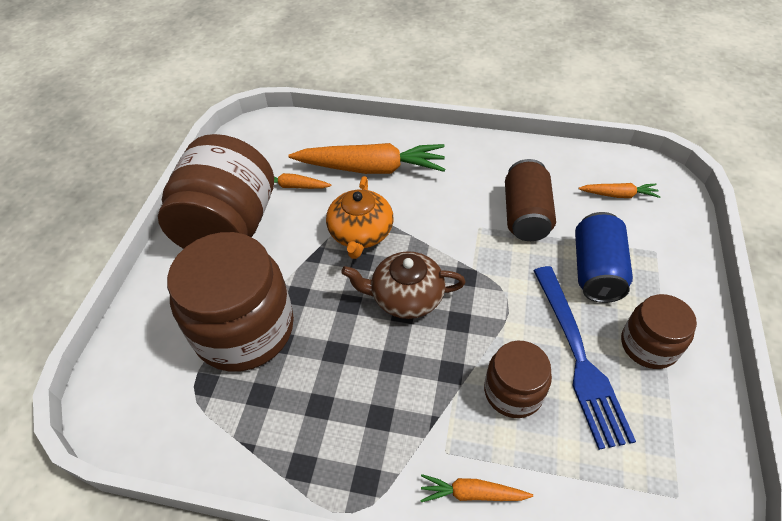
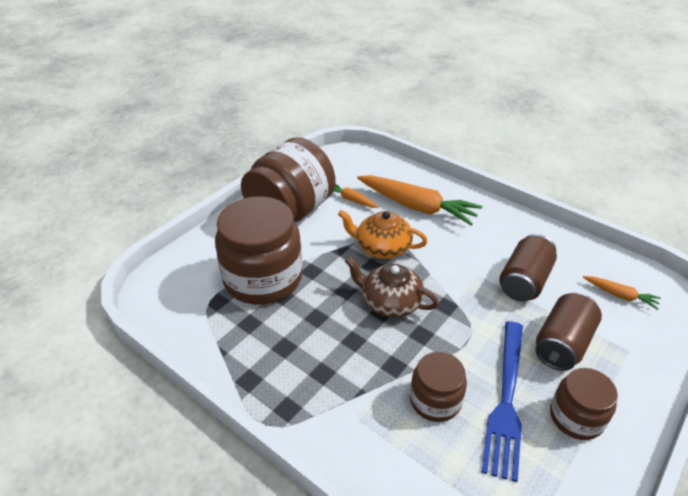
camera: 25 degrees right, 10 degrees down
orange teapot [326,176,394,259] -> orange teapot turned 75 degrees clockwise [338,210,427,259]
orange carrot [420,474,533,502] -> none
blue can [575,212,633,303] -> brown can [535,293,602,371]

